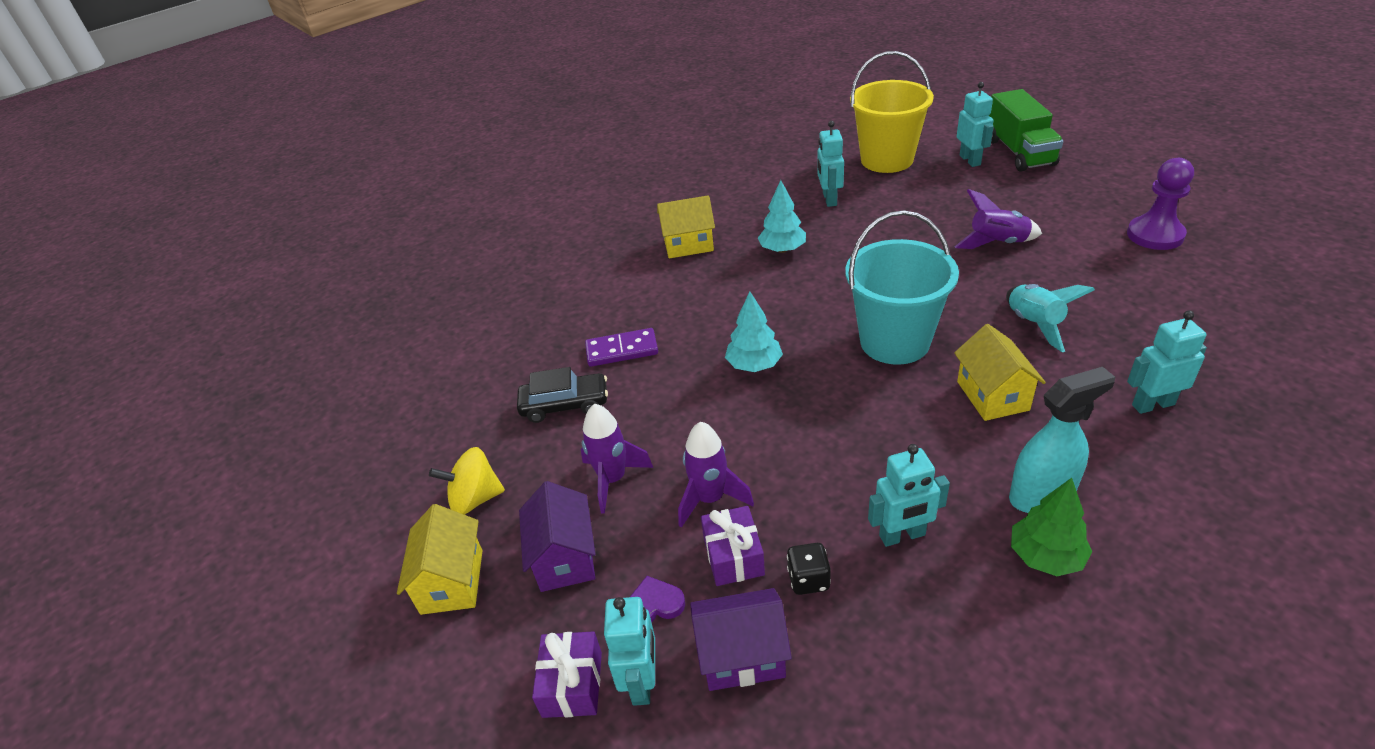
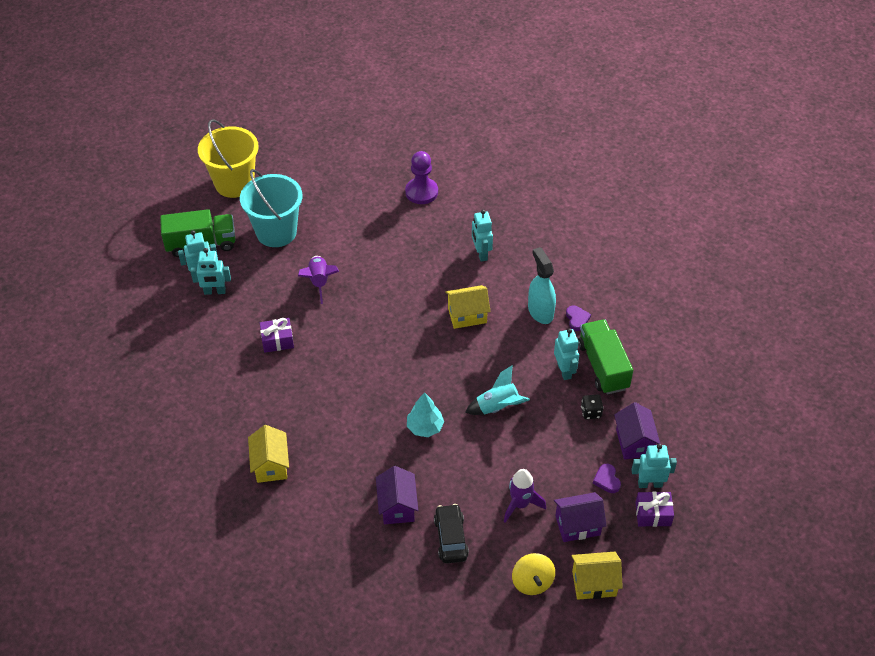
camera: 95 degrees left, 10 degrees up
purple domino [585,328,658,367] -> purple house [376,466,418,524]
purple rocket [678,422,754,528] -> none
purple gift [701,506,765,586] -> purple gift moved to [260,318,294,353]
turquoise tree [758,180,806,253] -> none
turquoise robot [817,121,844,207] -> turquoise robot moved to [190,248,231,295]
turquoise bucket [845,210,959,364] -> turquoise bucket moved to [240,169,302,247]
yellow bucket [850,51,934,173] -> yellow bucket moved to [198,119,259,198]
turquoise rocket [1006,284,1095,352] -> turquoise rocket moved to [465,365,530,415]
green tree [1011,478,1092,576] -> purple heart [566,306,591,331]
purple pawn [1127,158,1194,250] -> purple pawn moved to [405,151,438,204]
none -> green truck [578,319,633,394]

